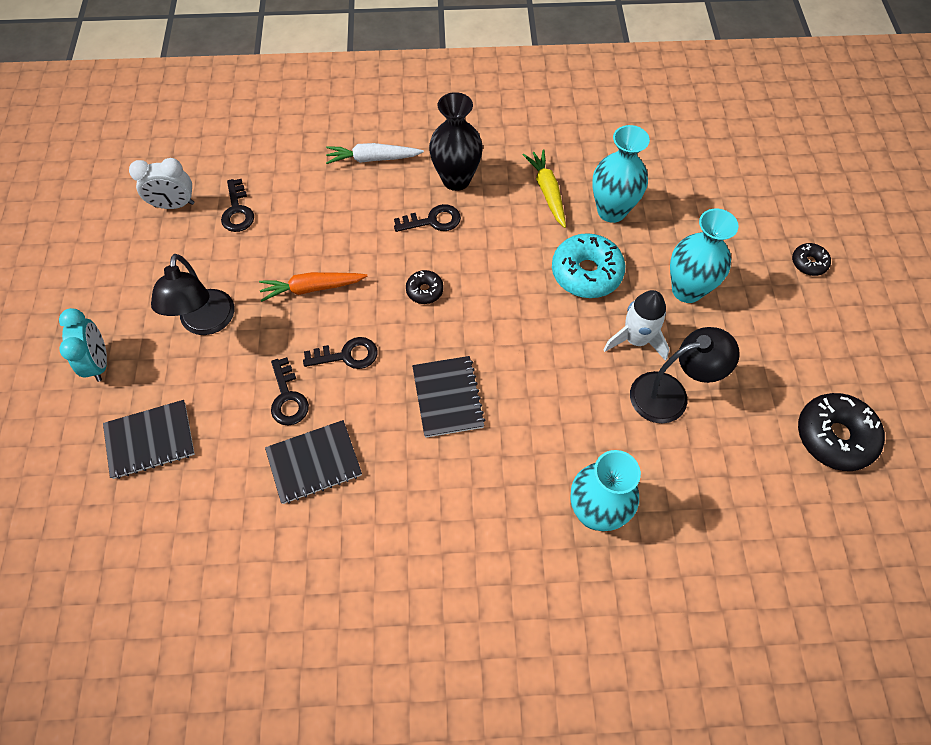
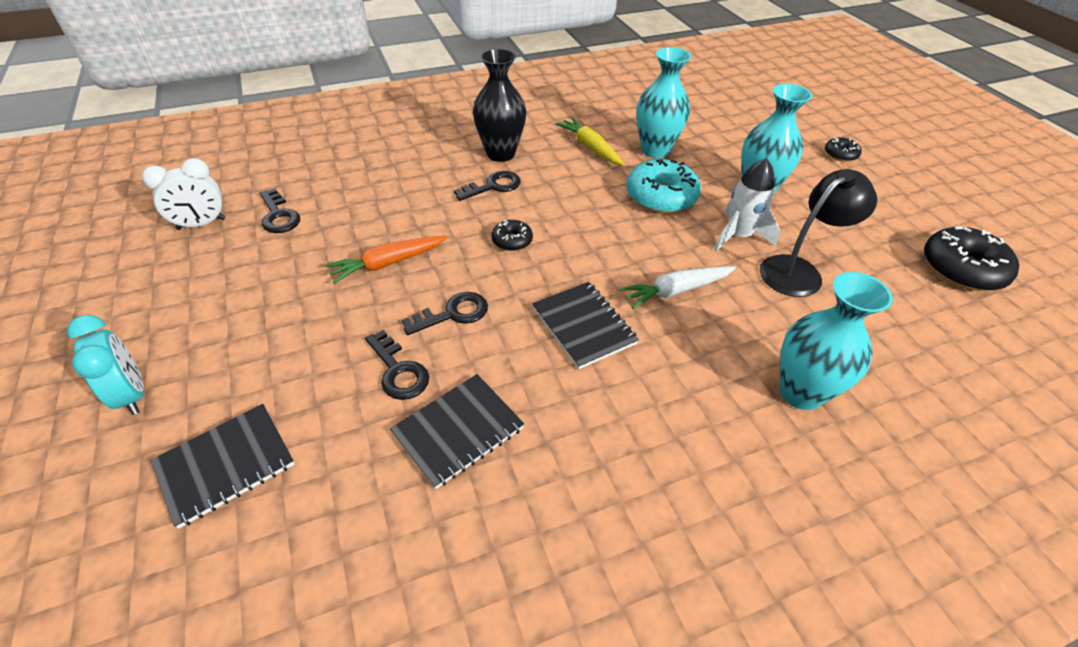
camera: 20 degrees left, 15 degrees down
black lamp [151,254,235,335] -> none
white carrot [326,143,424,164] -> white carrot moved to [619,266,736,309]

